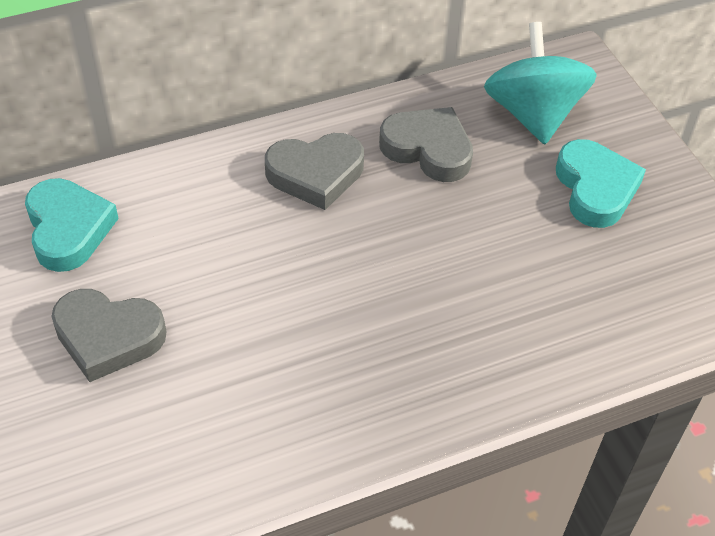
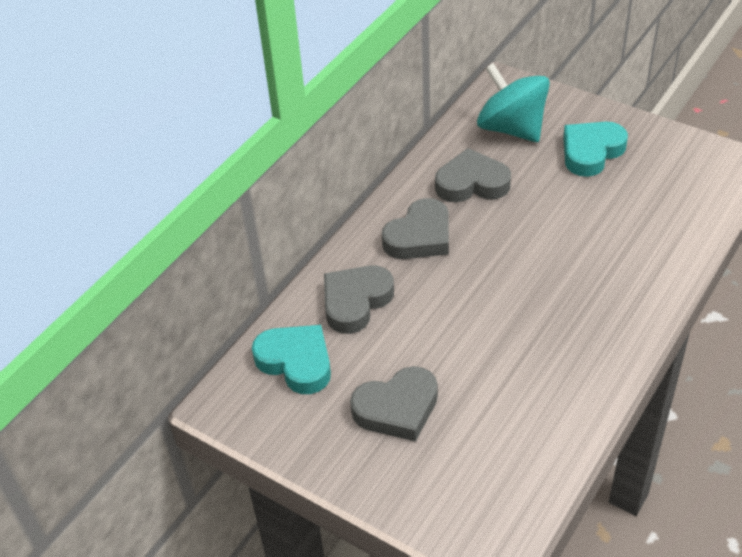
camera: 30 degrees left, 5 degrees down
turquoise heart [556,139,646,228] -> turquoise heart turned 90 degrees counterclockwise [563,122,628,177]
none -> grey heart [324,265,394,334]

